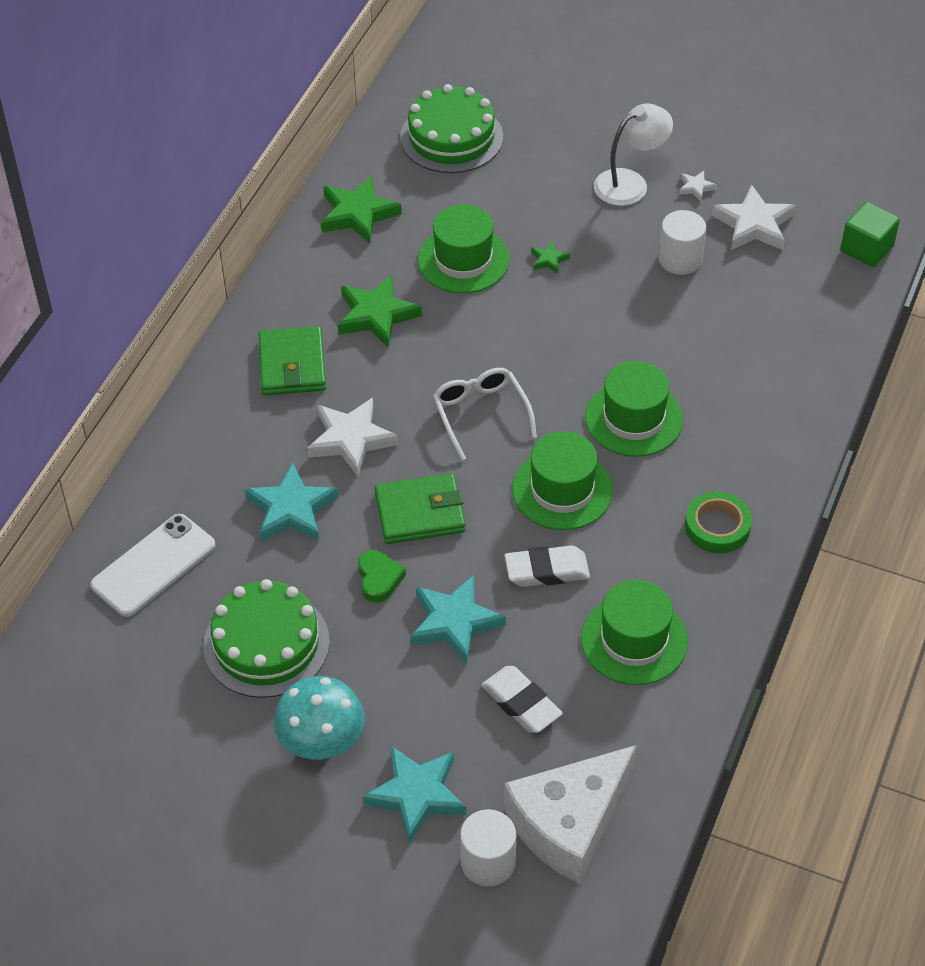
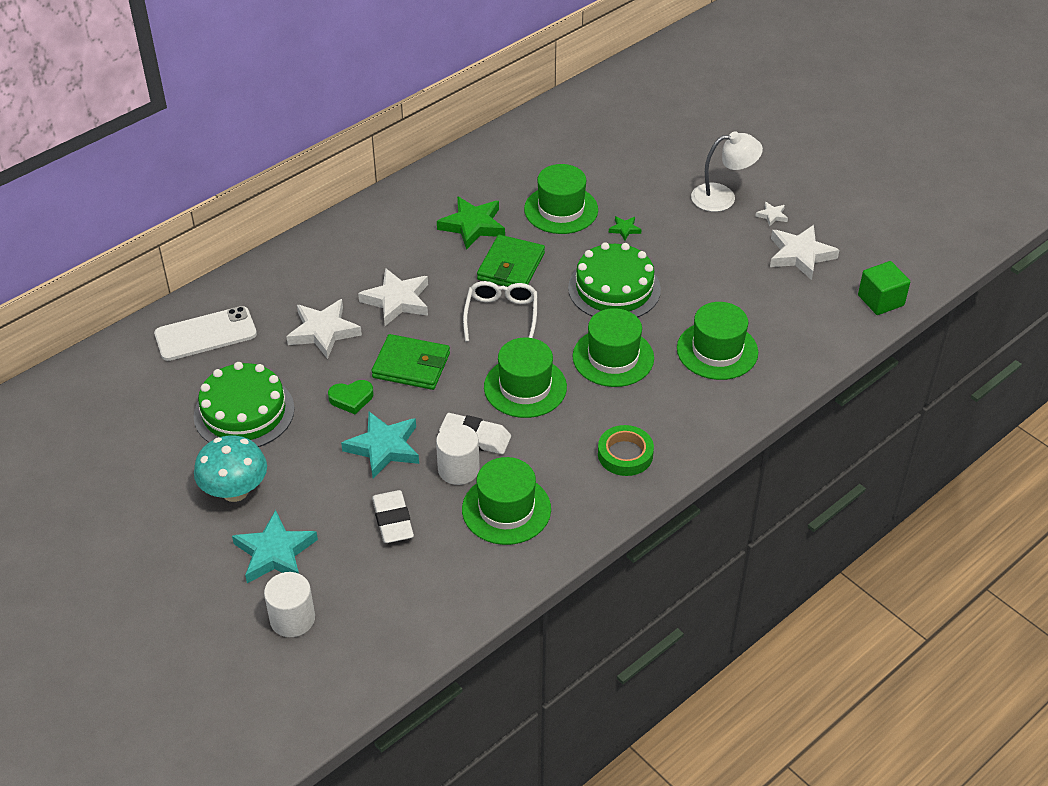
camera: 25 degrees right, 5 degrees down
turquoise star [245,463,339,542] -> white star [286,299,362,359]
green wallet [258,326,326,395] -> green wallet moved to [477,235,545,287]
green star [321,176,402,243] -> none
green heart [358,550,406,602] -> green heart turned 60 degrees clockwise [328,380,373,414]
green cake [400,84,503,173] -> green cake moved to [568,242,661,317]
white cheese [504,745,637,884] -> none
white cylinder [659,210,706,275] -> white cylinder moved to [436,424,480,485]
none -> green hat [677,302,758,380]

